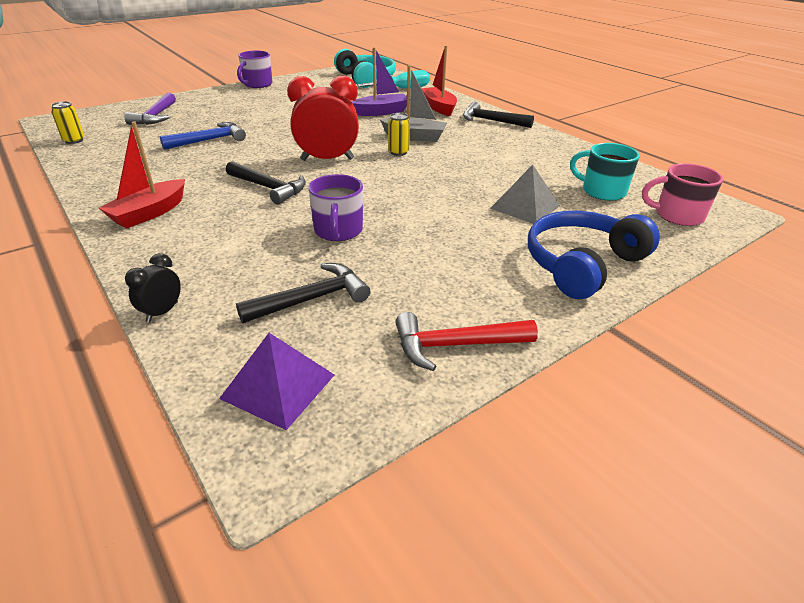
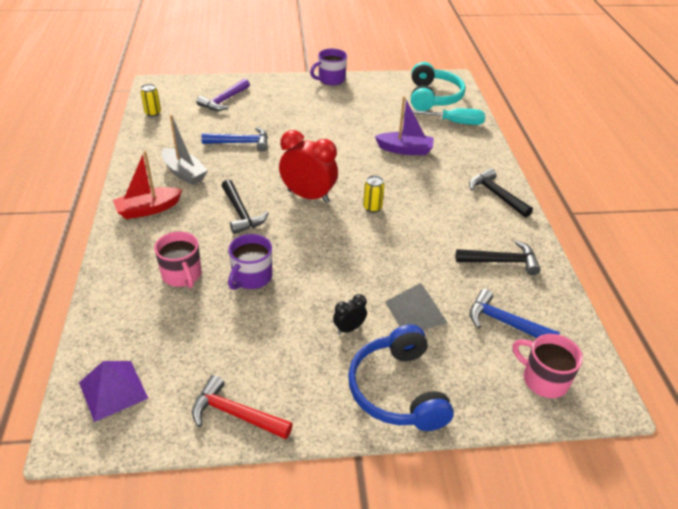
camera: 30 degrees right, 5 degrees up
black clock [125,253,181,323] -> black clock moved to [333,294,367,334]
black hammer [236,263,370,323] -> black hammer moved to [456,241,541,275]
grey boat [380,65,447,142] -> grey boat moved to [162,115,208,185]
red boat [421,45,457,116] -> none
blue headphones [528,211,660,299] -> blue headphones turned 90 degrees counterclockwise [348,324,454,431]
turquoise mug [570,143,640,201] -> blue hammer [470,289,560,338]
none -> pink mug [154,231,201,288]

